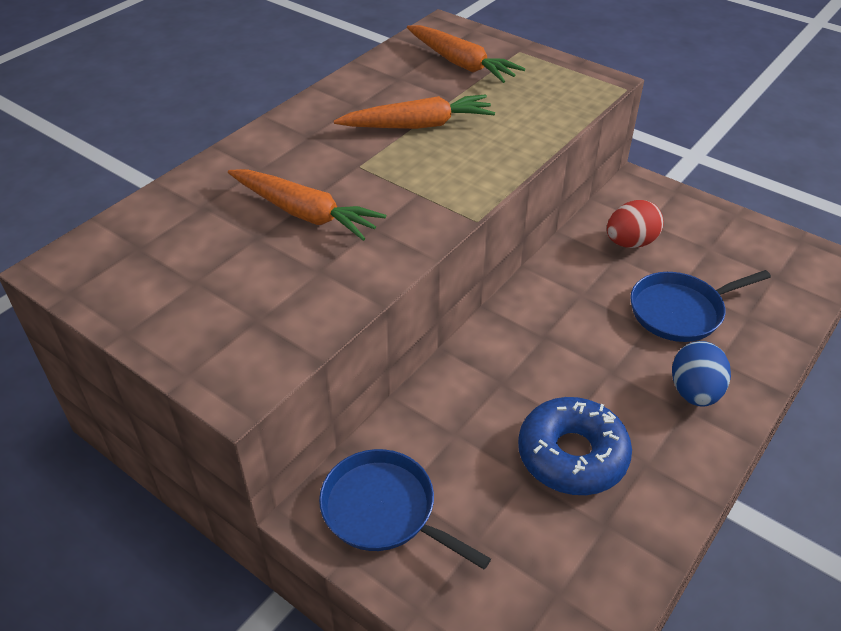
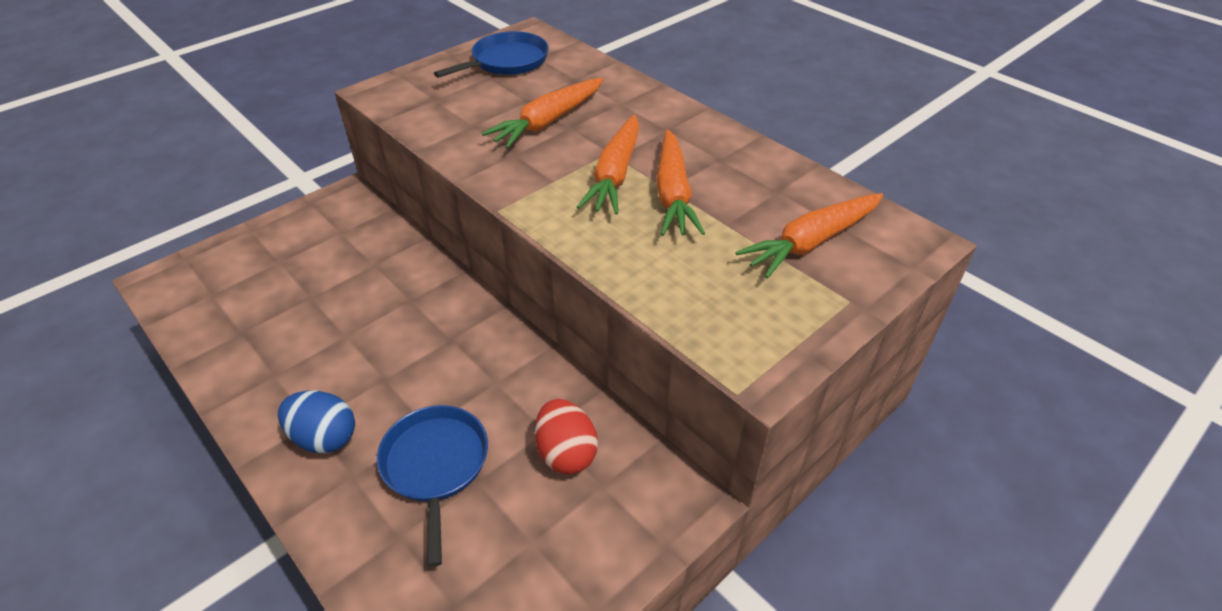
camera: 100 degrees right, 0 degrees up
blue pan [319,449,491,569] -> blue pan moved to [434,31,549,78]
blue donut [518,397,632,495] -> none
none -> orange carrot [577,115,639,214]

